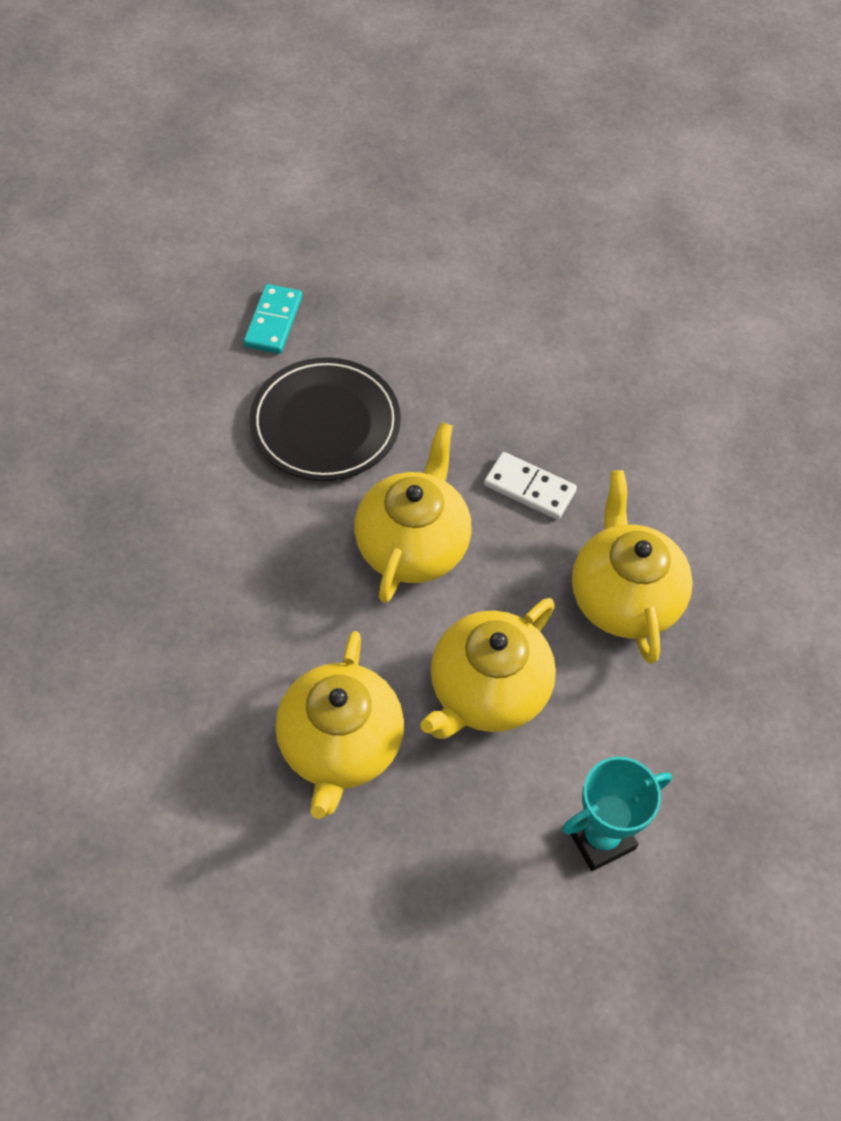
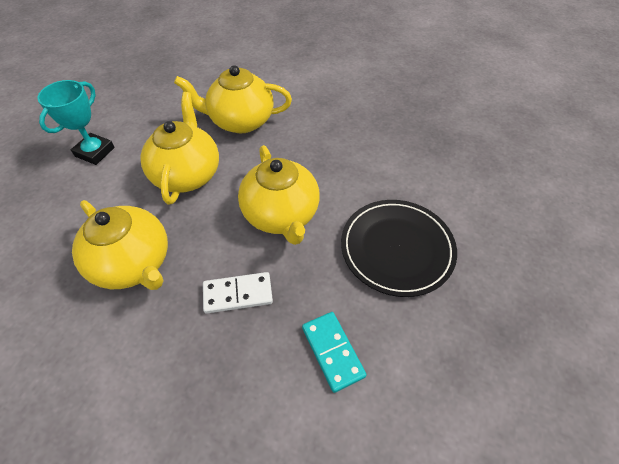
camera: 145 degrees right, 5 degrees down
turquoise domino [243,284,302,354] -> turquoise domino moved to [302,312,367,393]
yellow teapot [275,631,404,819] -> yellow teapot turned 60 degrees counterclockwise [174,65,292,133]

